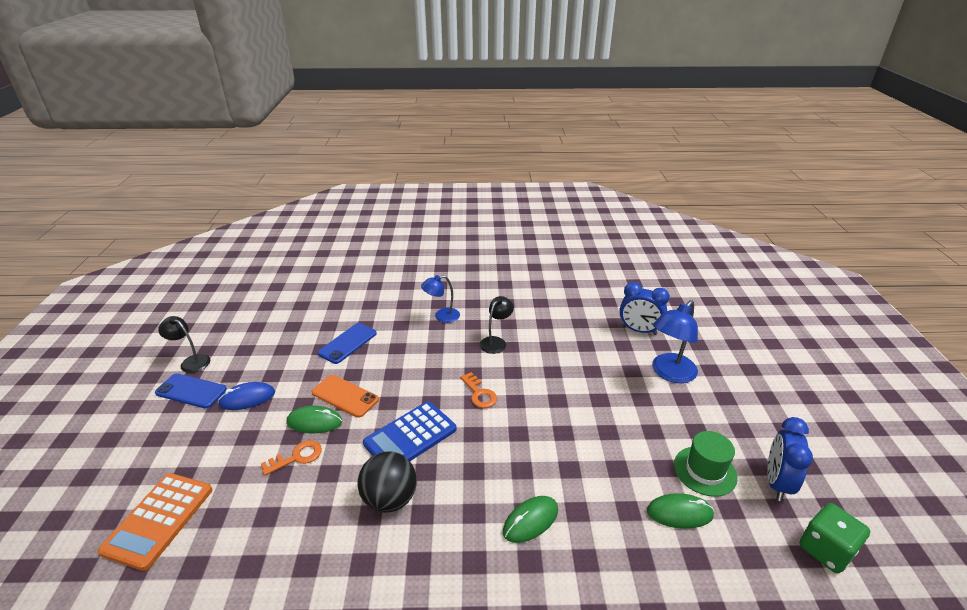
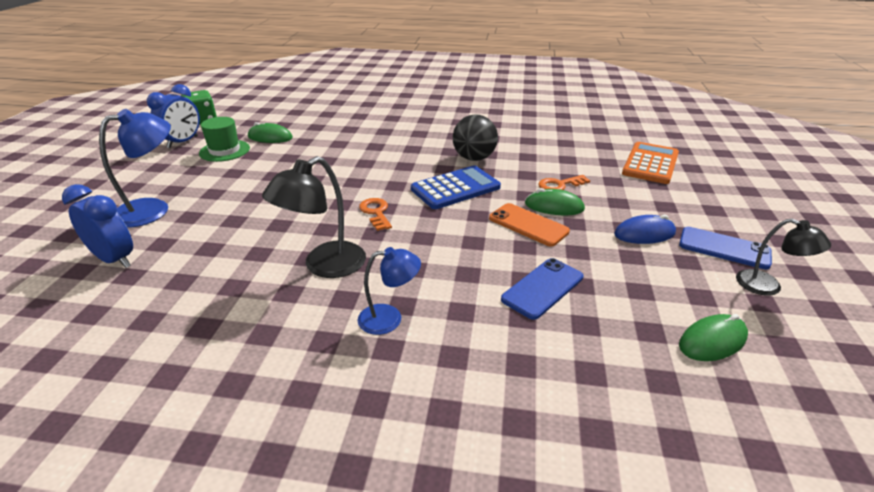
camera: 170 degrees left, 0 degrees up
black lamp [480,296,514,354] -> black lamp [262,156,366,278], size x1.58
green mouse [503,496,558,543] -> green mouse moved to [679,314,748,361]

